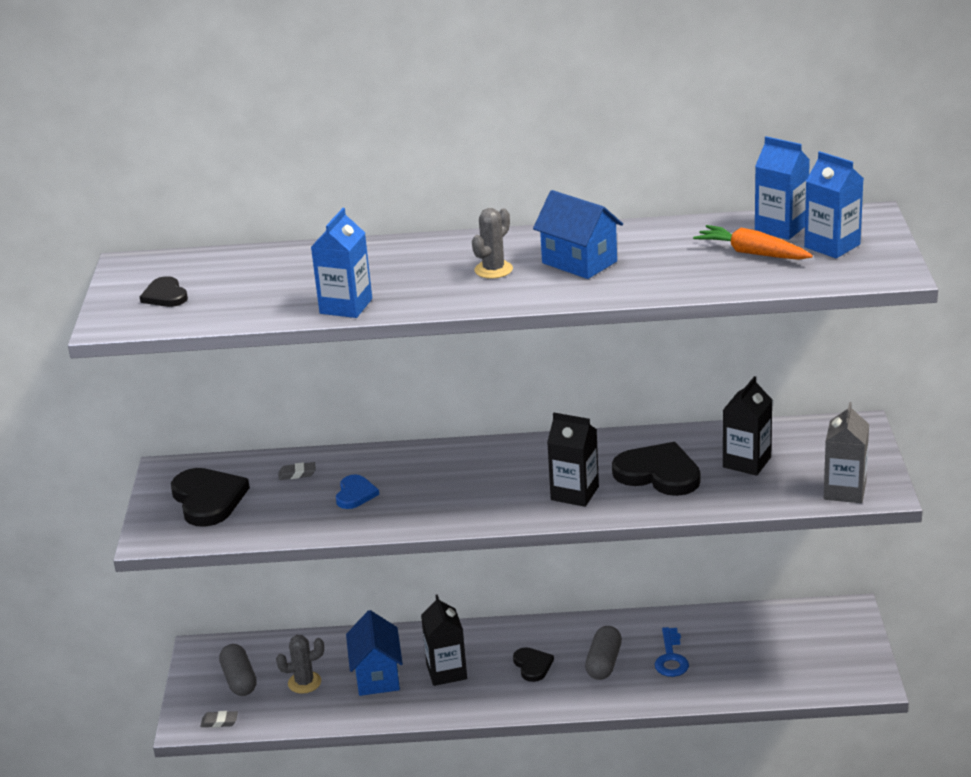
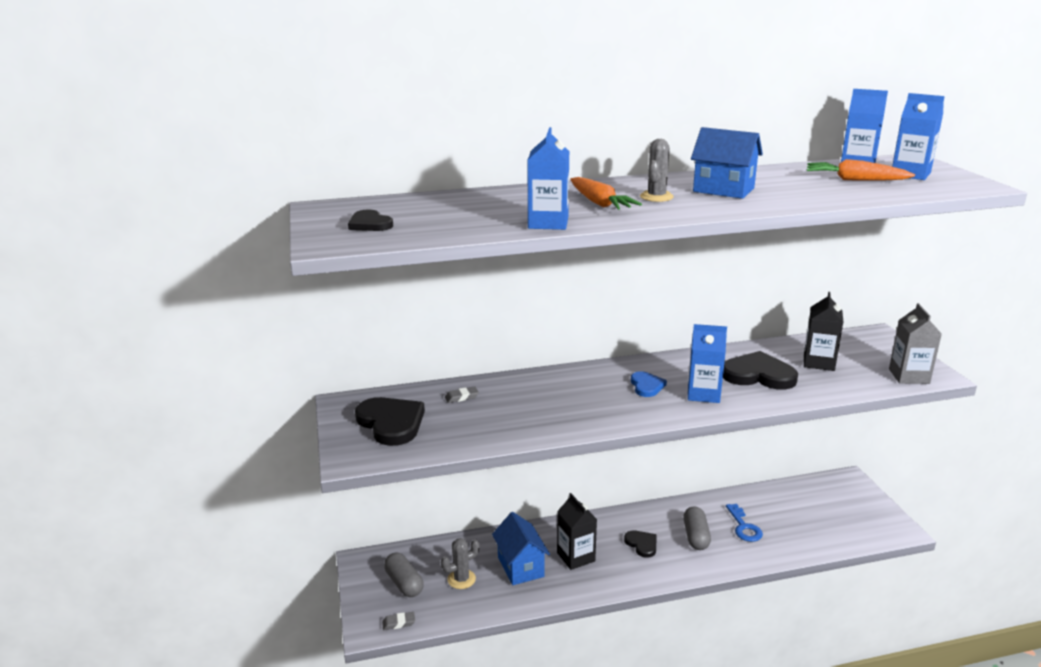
camera: 15 degrees left, 5 degrees down
blue heart [336,474,379,509] -> blue heart moved to [631,371,667,397]
black carton [547,413,599,507] -> blue carton [688,324,727,403]
none -> orange carrot [570,177,642,210]

